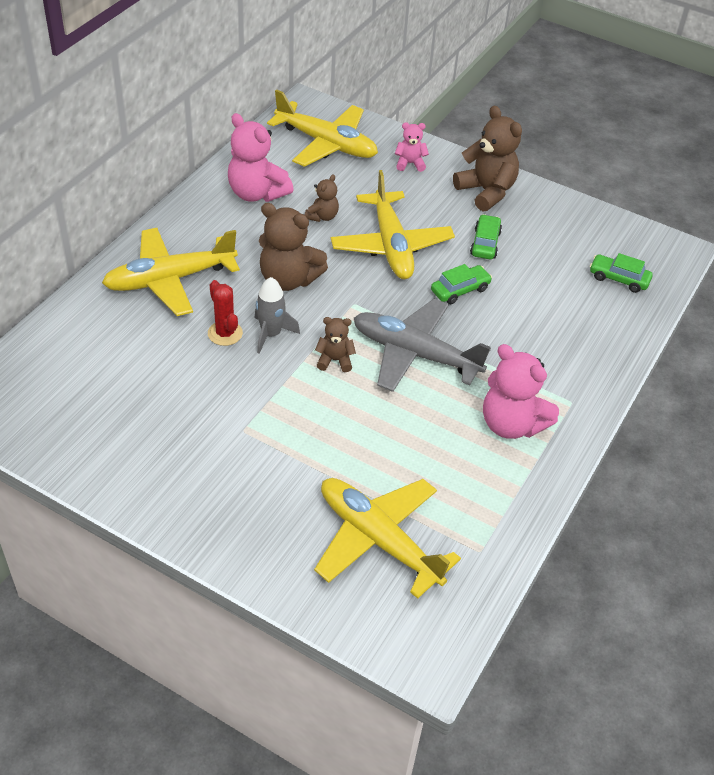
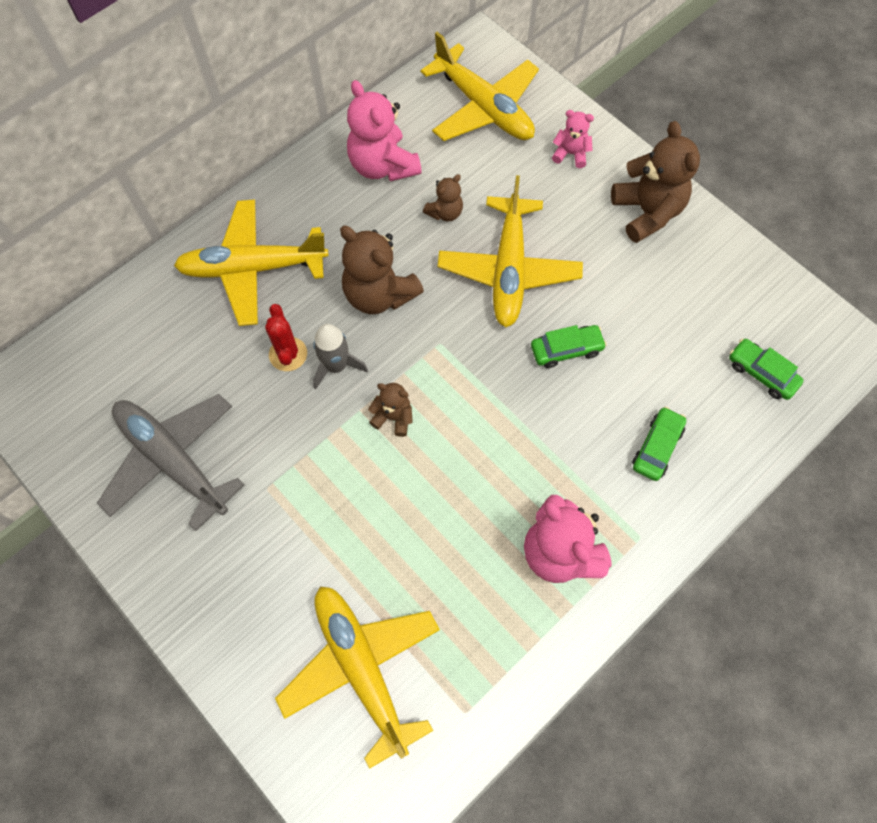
camera: 20 degrees right, 20 degrees up
grey plane [354,299,491,392] -> grey plane moved to [97,394,244,531]
green car [470,214,502,259] -> green car moved to [632,407,686,481]

